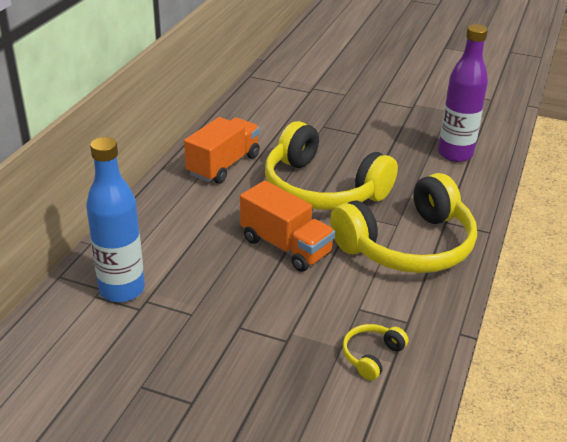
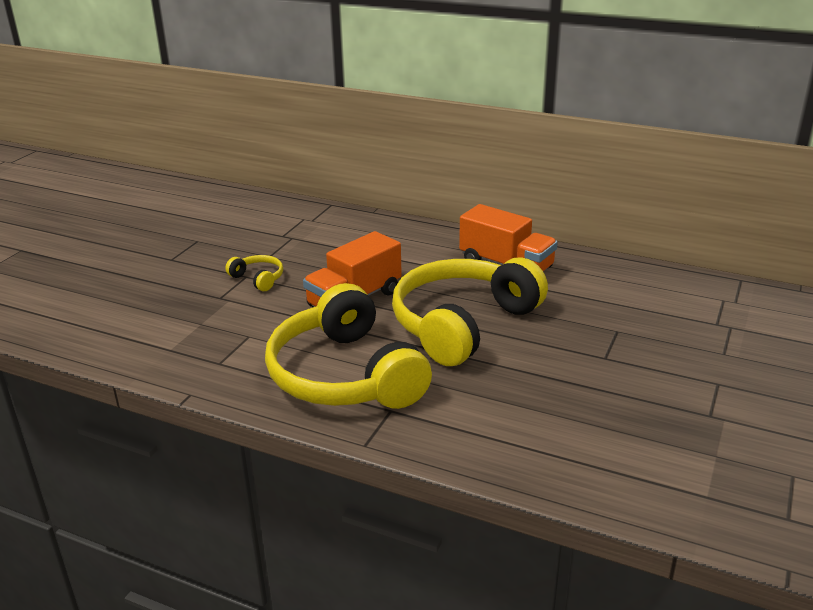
camera: 95 degrees right, 5 degrees down
blue bottle [86,137,145,302] -> none
yellow headphones [342,324,408,381] -> yellow headphones moved to [225,255,283,291]
purple bottle [438,24,488,162] -> none

